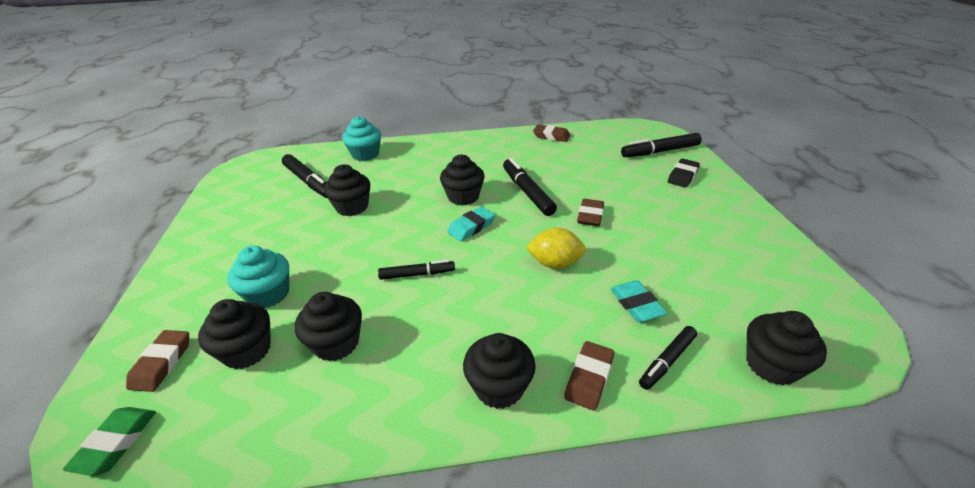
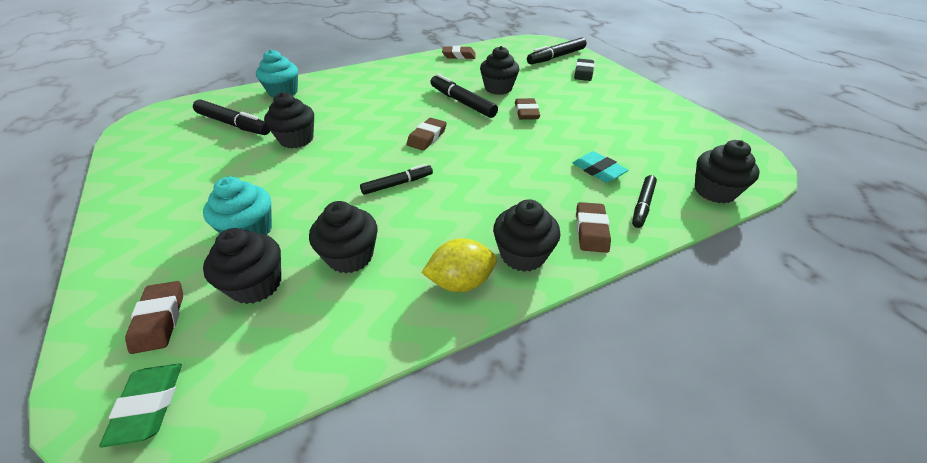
camera: 20 degrees left, 5 degrees up
black cupcake [440,155,485,206] -> black cupcake moved to [480,46,519,95]
turquoise eraser [447,206,495,241] -> brown eraser [406,118,447,150]
yellow lemon [526,228,586,269] -> yellow lemon moved to [421,238,497,292]

